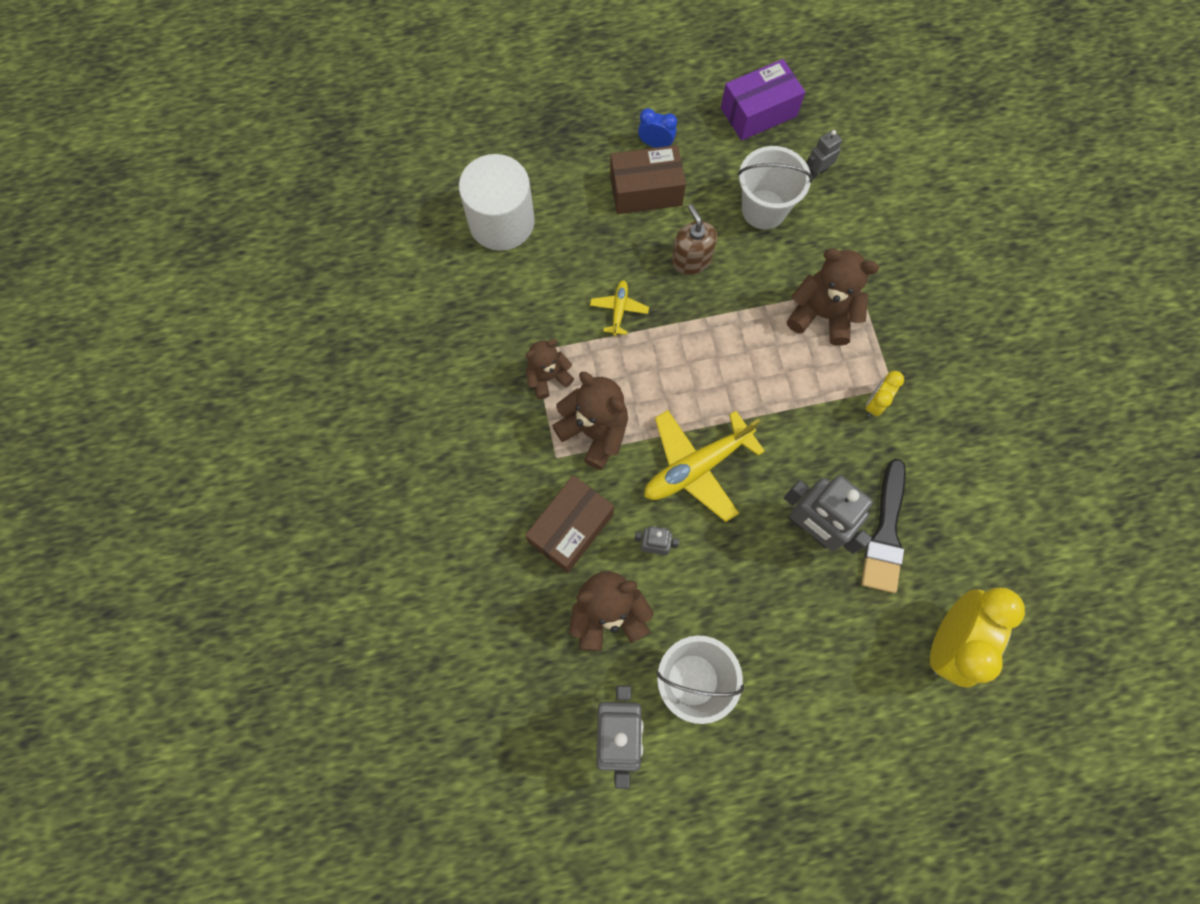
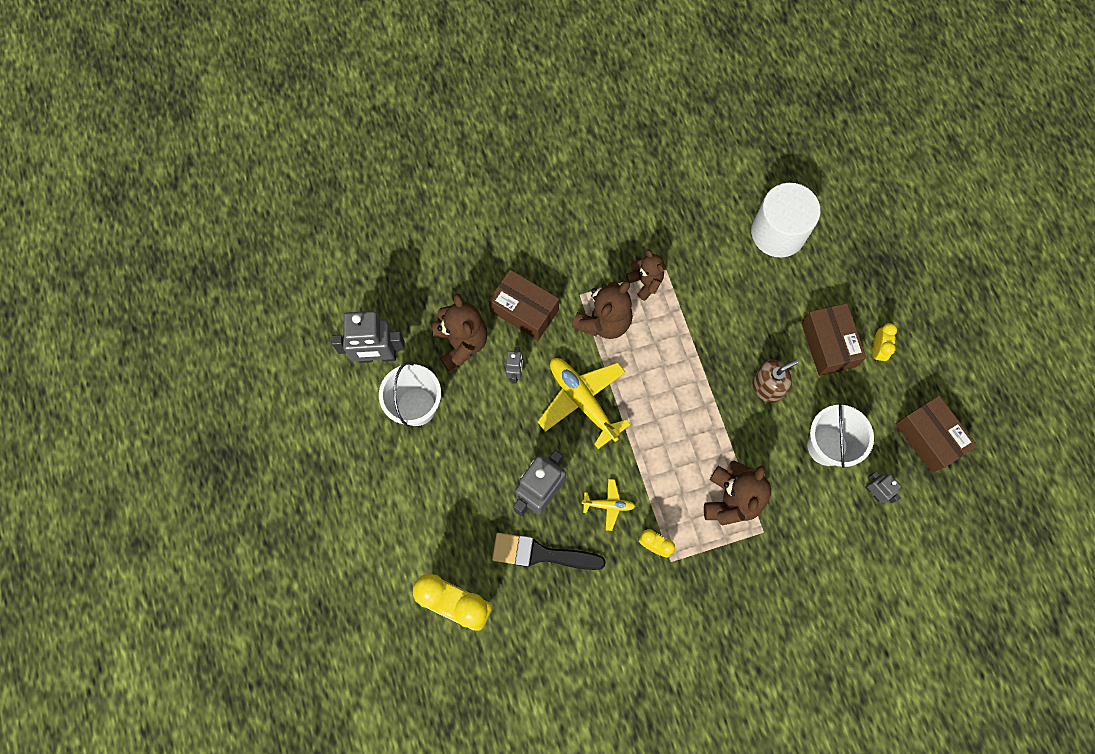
camera: 85 degrees right, 0 degrees up
yellow plane [590,280,649,336] -> yellow plane moved to [582,479,635,531]
blue clock [638,108,677,148] -> yellow clock [872,323,897,362]
purple box [721,59,805,141] -> brown box [895,395,977,473]

